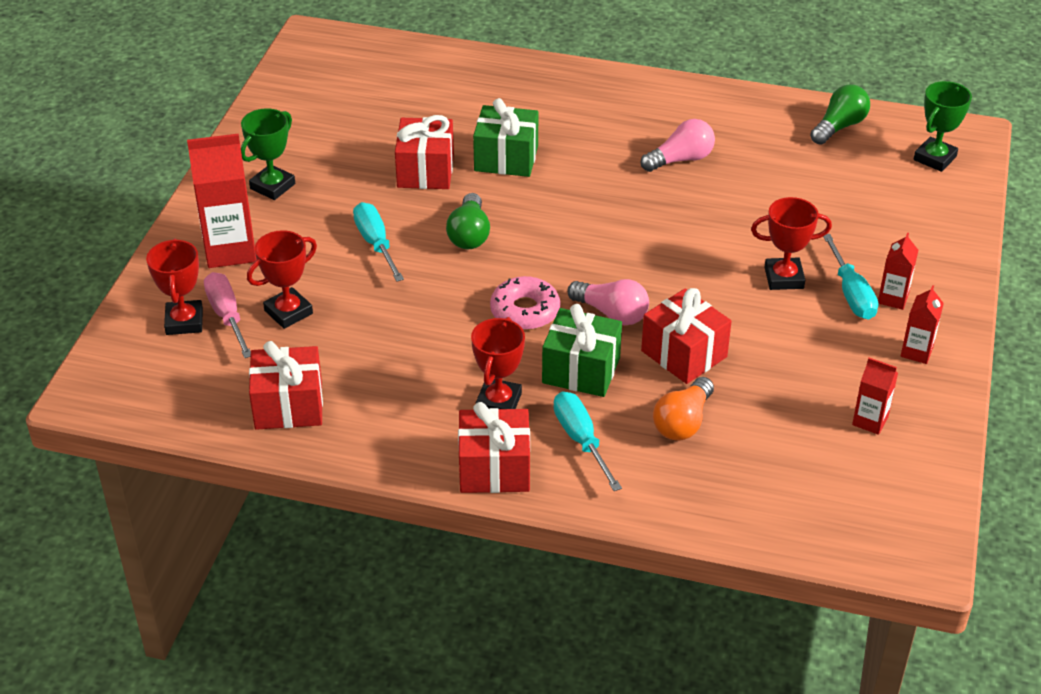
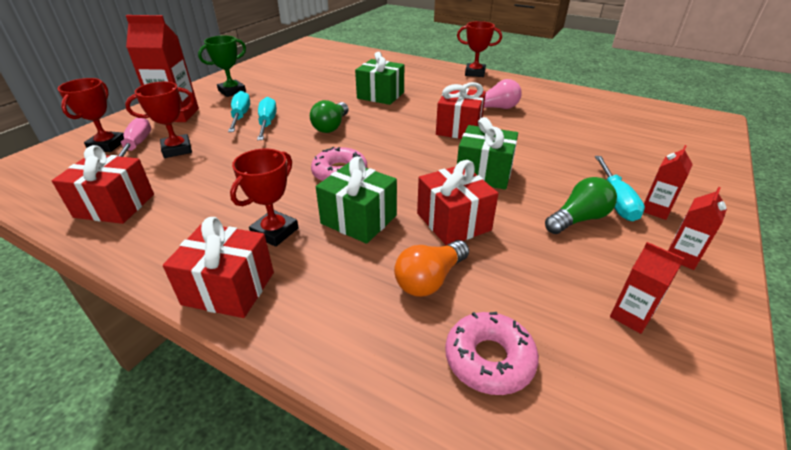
camera: 15 degrees right, 5 degrees down
red gift [395,115,454,189] -> red gift moved to [436,82,486,139]
turquoise screwdriver [554,391,622,491] -> turquoise screwdriver moved to [228,91,250,132]
pink light bulb [567,279,649,325] -> none
red trophy [751,197,832,290] -> red trophy moved to [457,21,502,77]
green light bulb [810,84,870,145] -> green light bulb moved to [545,177,617,234]
green trophy [914,81,972,172] -> none
none -> pink donut [445,312,539,395]
none -> green gift [457,117,518,190]

